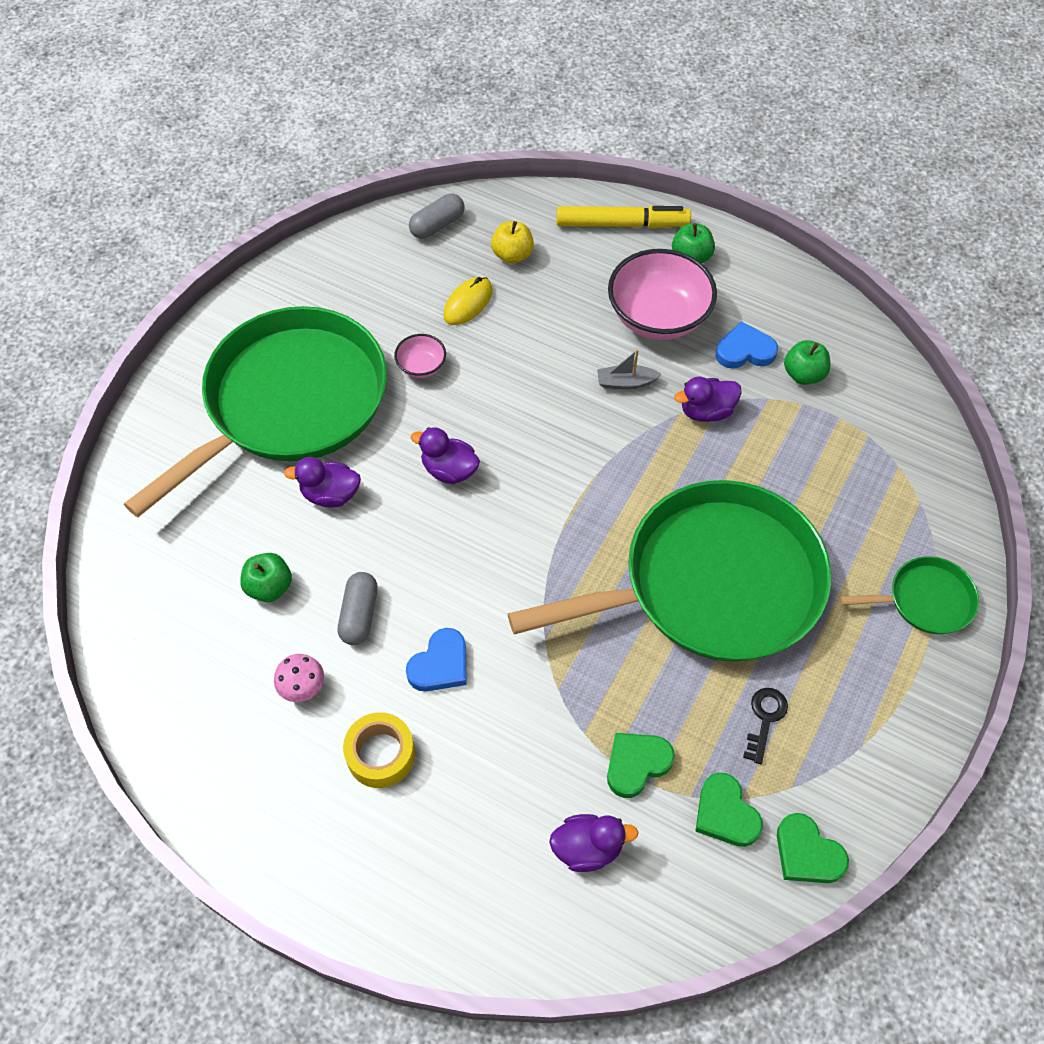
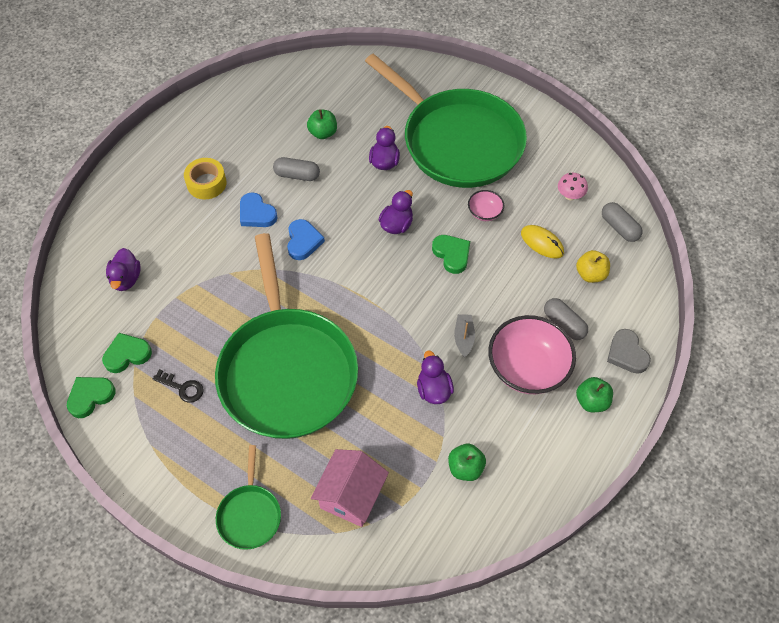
camera: 95 degrees right, 0 degrees up
pink mushroom [274,654,324,702] -> pink mushroom moved to [558,173,588,200]
yellow marker [557,206,691,228] -> grey heart [607,329,651,374]
green heart [607,733,675,798] -> green heart moved to [432,235,470,274]
blue heart [716,321,778,369] -> blue heart moved to [287,219,325,260]
none -> pink house [311,449,389,527]
none -> grey capsule [544,298,588,340]

